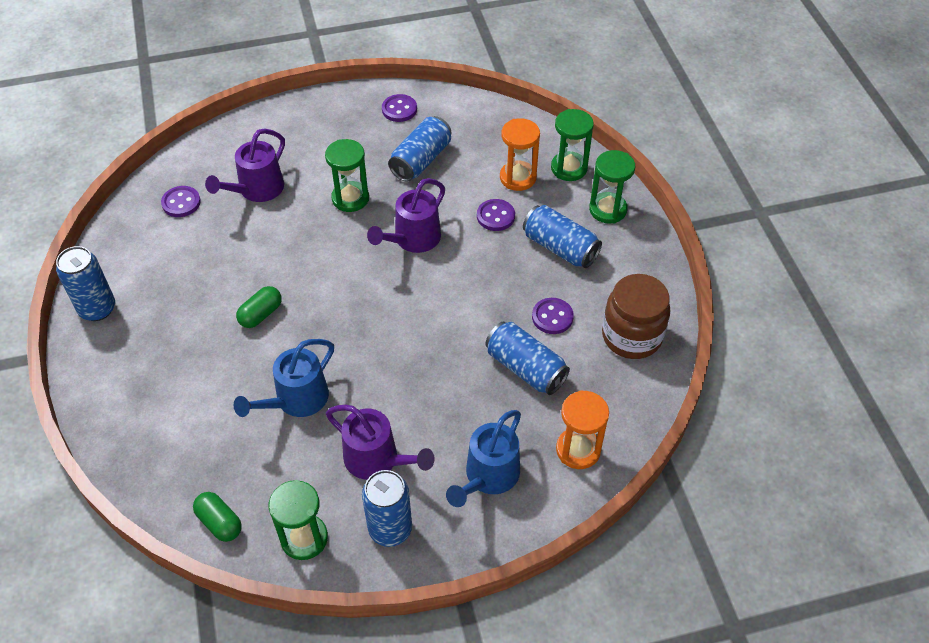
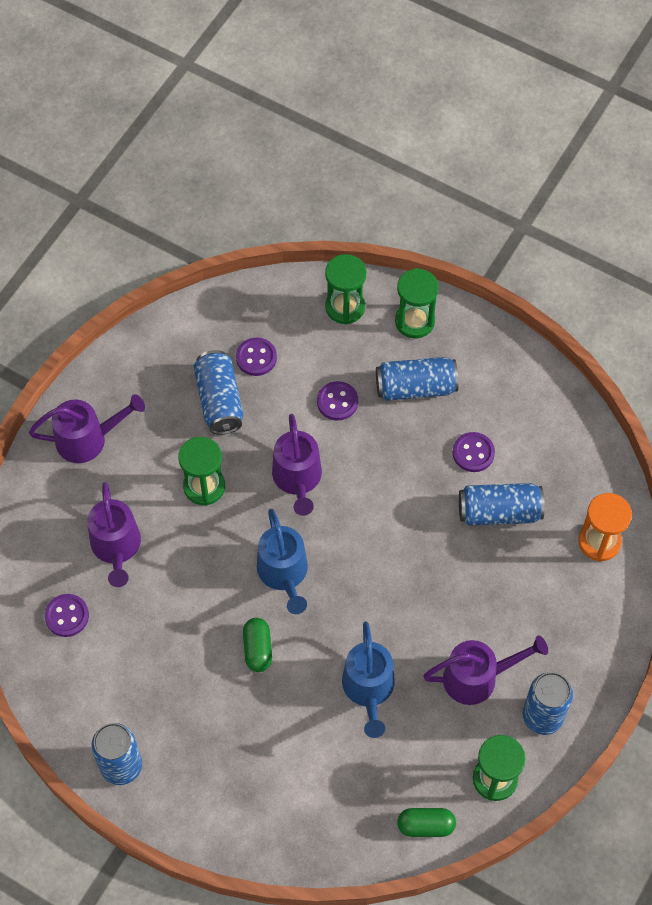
camera: 45 degrees left, 10 degrees up
purple button [382,94,417,122] -> purple button moved to [236,338,277,376]
blue watering can [446,410,521,507] -> blue watering can moved to [257,509,308,614]
orange hourglass [500,118,540,191] -> none
brown jar [602,274,670,359] -> none
none -> purple watering can [29,394,145,463]

